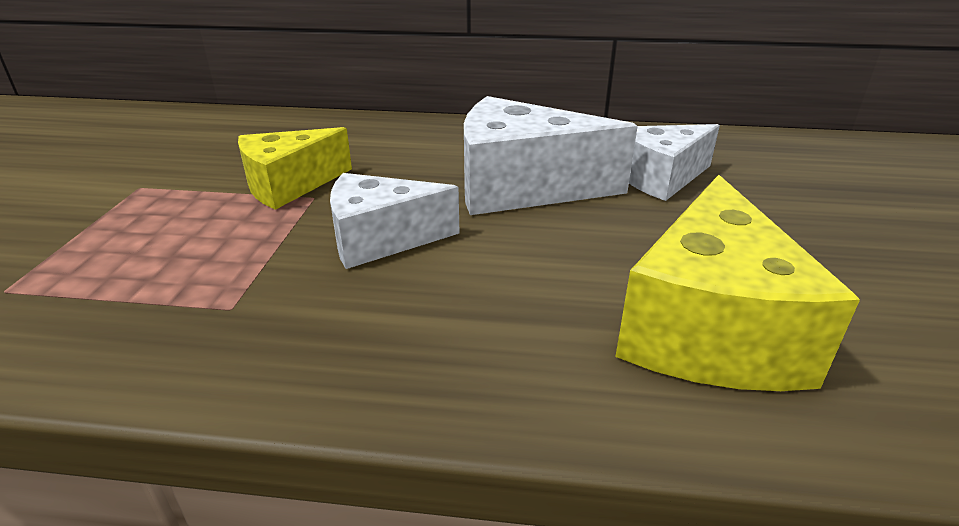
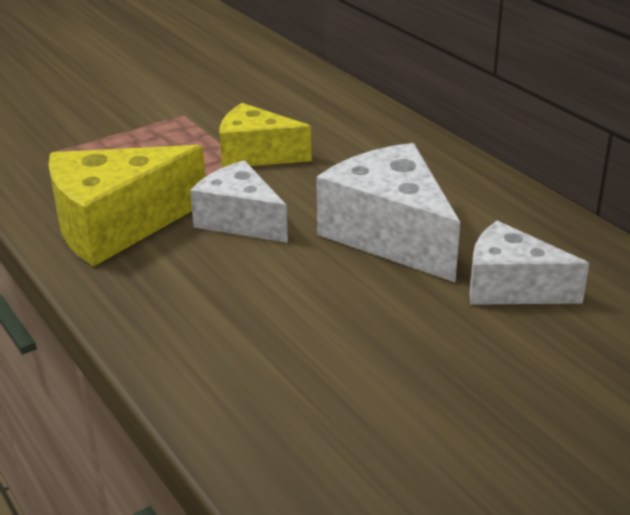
camera: 50 degrees right, 0 degrees up
yellow cheese [615,175,860,391] -> yellow cheese moved to [48,145,205,266]

